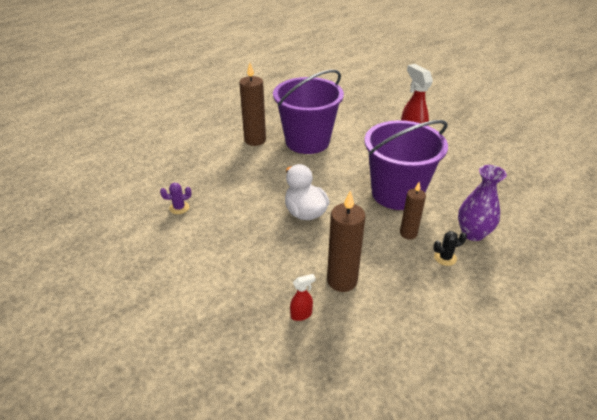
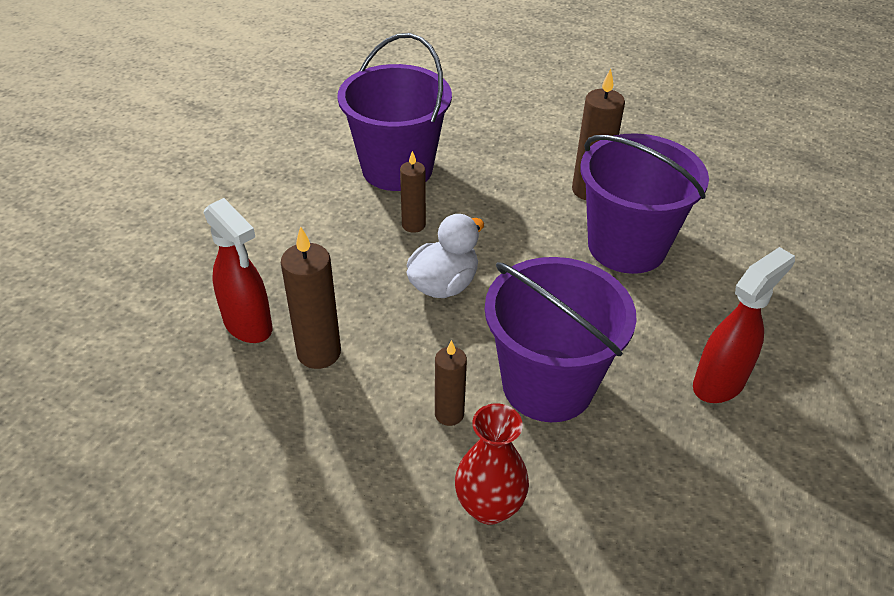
camera: 70 degrees right, 5 degrees up
purple cactus [160,183,192,214] -> purple bucket [337,33,452,191]
red spray bottle [290,274,316,321] -> red spray bottle [204,198,272,343], size x2.14
black cactus [433,231,467,266] -> none
purple vase [458,165,507,241] -> red vase [455,404,529,525]
none -> brown candle [400,151,426,233]

